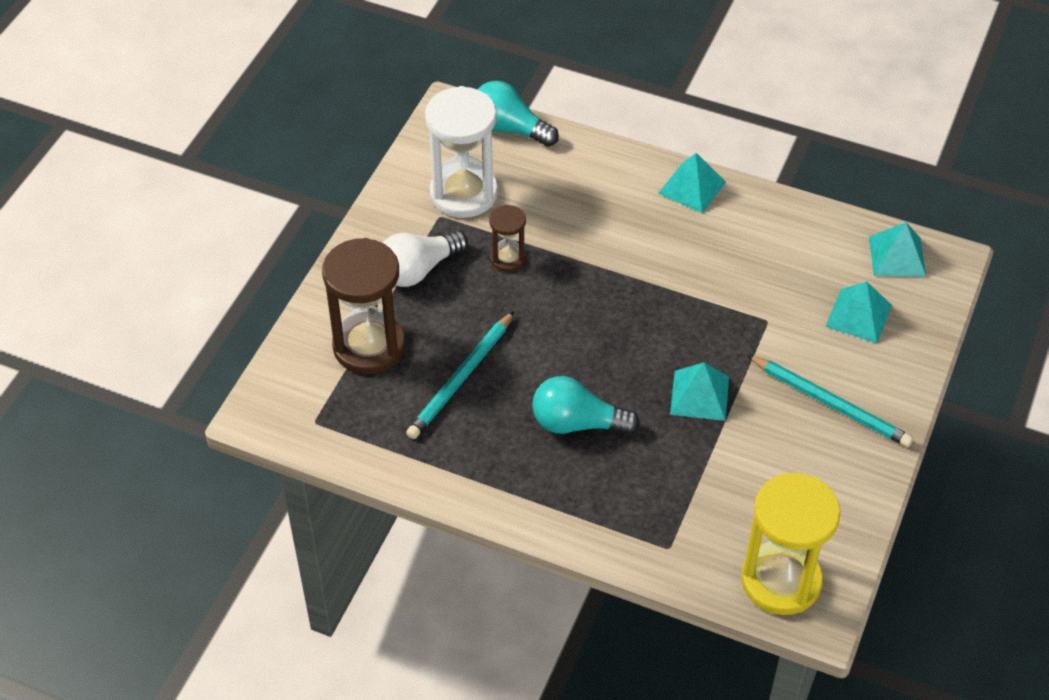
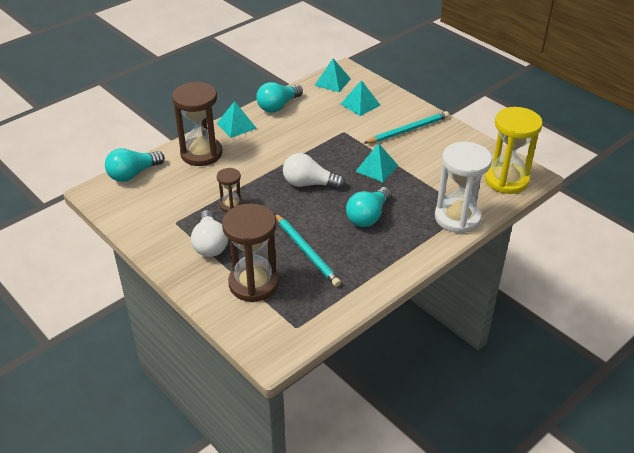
camera: 65 degrees left, 10 degrees down
white hourglass [425,86,498,218] -> white hourglass moved to [435,142,492,233]
none -> brown hourglass [172,82,223,166]
none -> turquoise light bulb [256,82,303,113]
none -> white light bulb [283,153,345,189]

